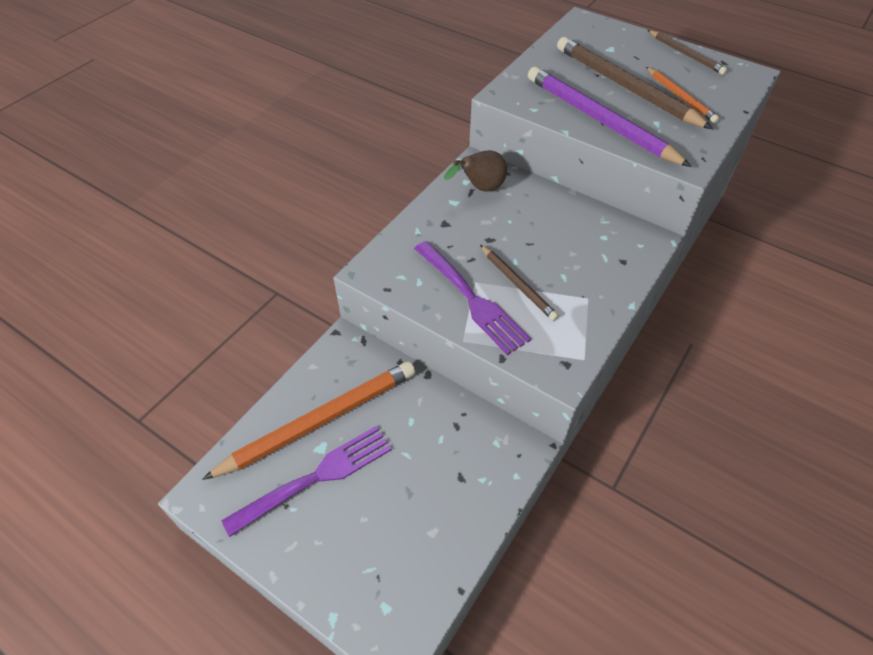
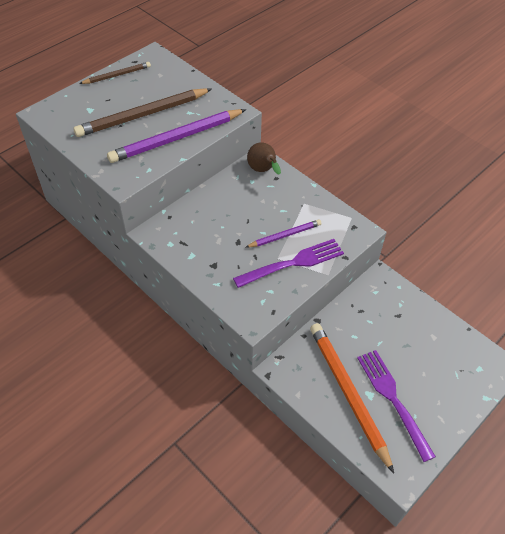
camera: 80 degrees left, 0 degrees up
brown pear [444,150,507,192] -> brown pear moved to [247,142,281,175]
brown pencil [480,245,559,321] -> purple pencil [245,219,322,248]
orange pencil [646,67,720,124] -> none

